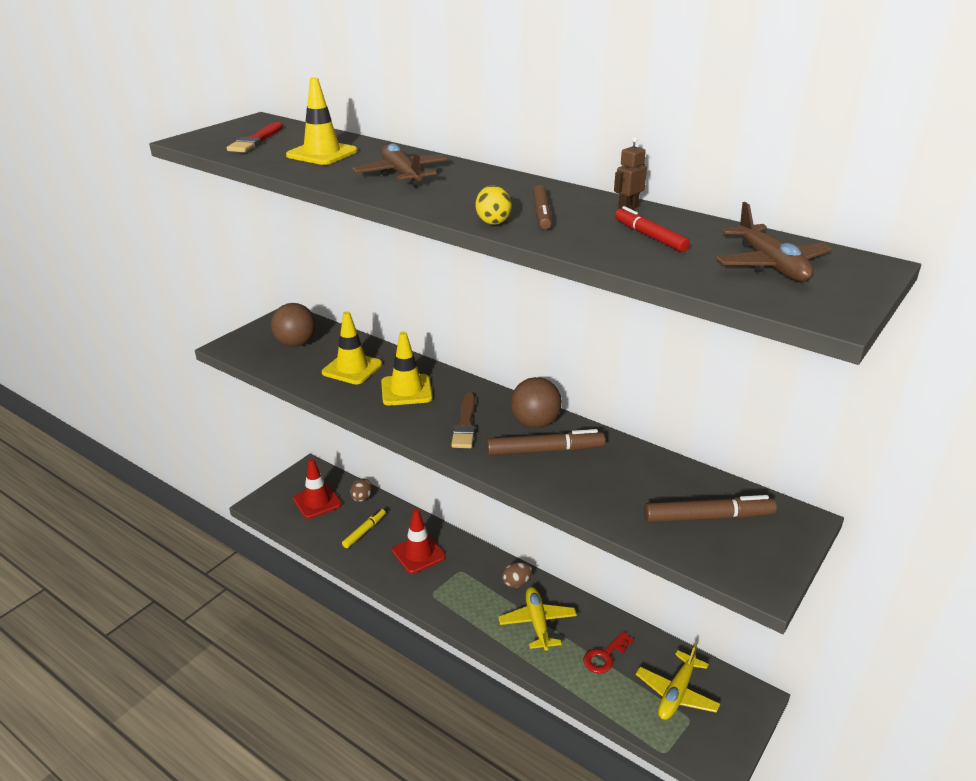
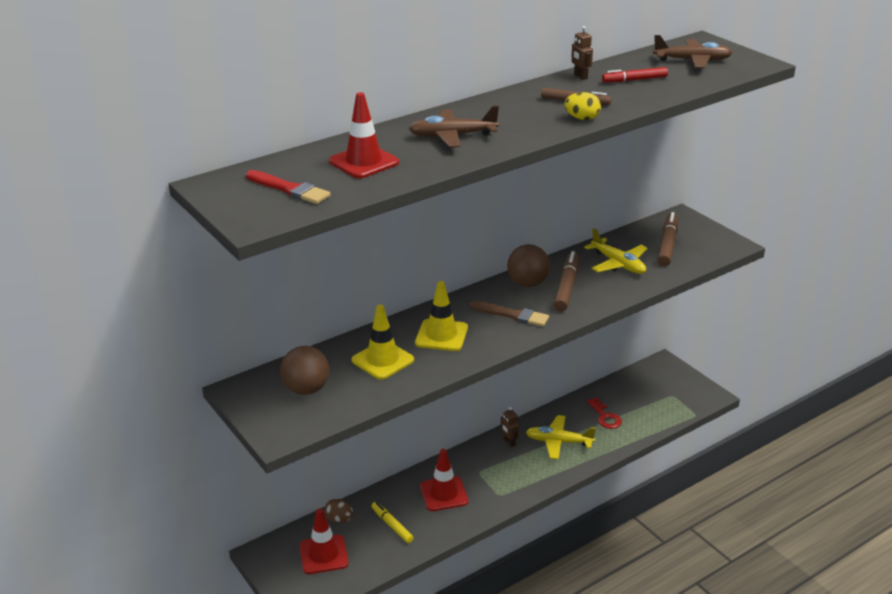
camera: 70 degrees left, 0 degrees up
yellow traffic cone [286,77,357,165] -> red traffic cone [329,92,399,178]
brown egg [502,562,532,588] -> brown robot [501,407,519,447]
yellow plane [636,643,720,720] -> yellow plane moved to [584,228,648,274]

